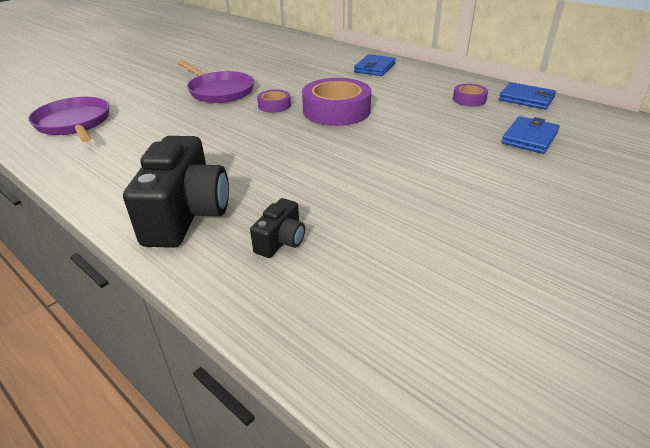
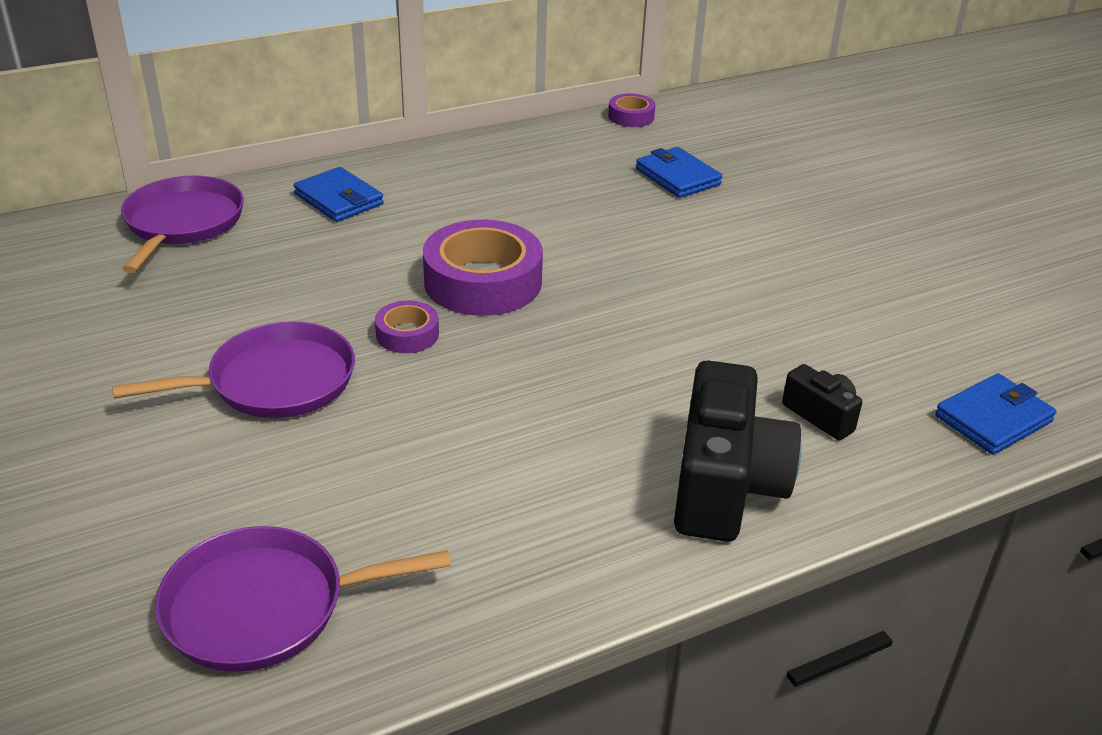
camera: 70 degrees left, 0 degrees up
black camera [123,136,229,248] -> black camera turned 75 degrees clockwise [674,360,801,542]
purple tape [453,84,488,106] -> purple tape moved to [608,93,655,127]
blue wallet [499,82,556,110] -> blue wallet moved to [935,373,1056,455]
none -> purple pan [121,175,244,273]

